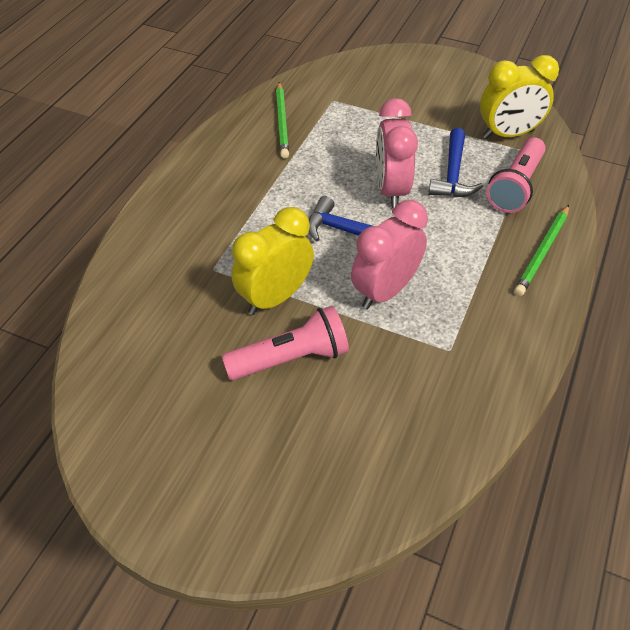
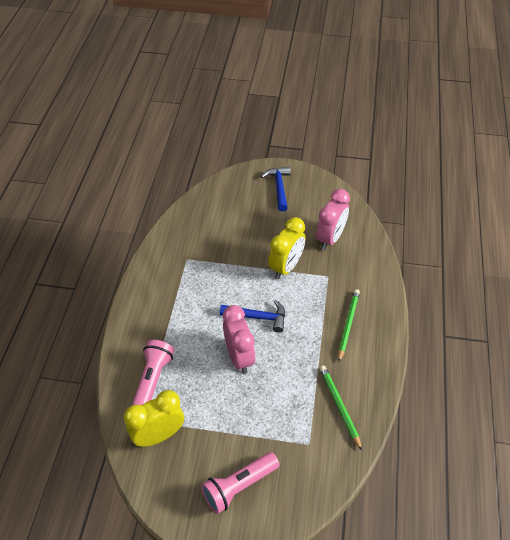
camera: 165 degrees right, 0 degrees up
pink flashlight [222,306,349,380] -> pink flashlight moved to [201,452,280,514]
pink clock [351,200,428,309] -> pink clock moved to [316,189,350,250]
blue hammer [428,128,483,197] -> blue hammer moved to [261,166,291,211]
green pencil [514,205,569,296] -> green pencil moved to [338,289,360,362]

